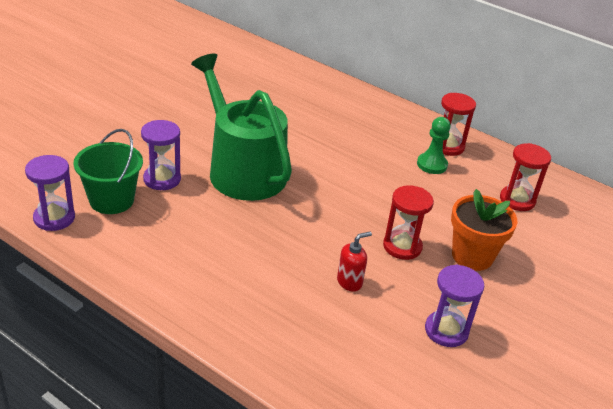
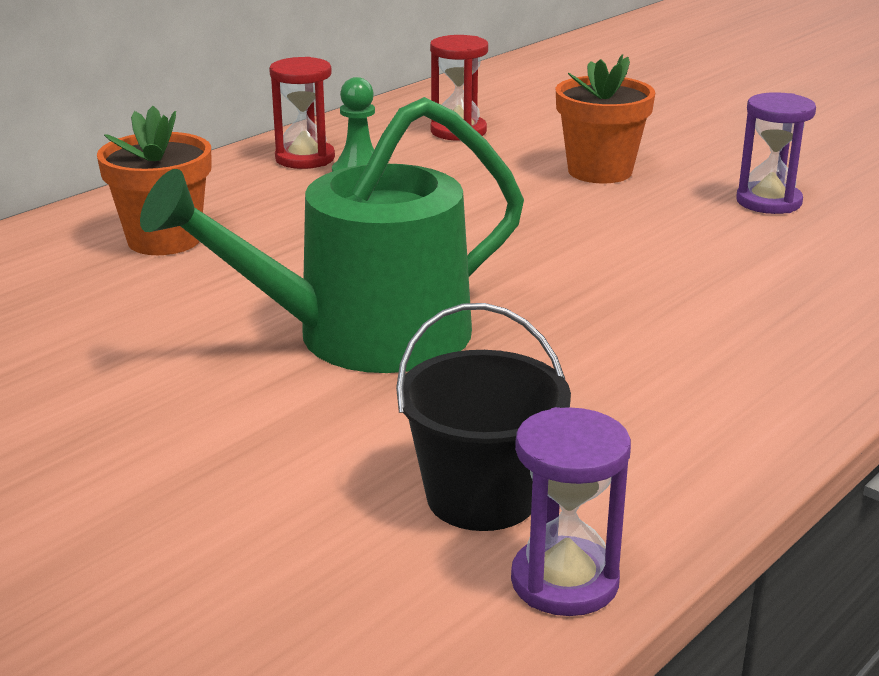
camera: 80 degrees left, 10 degrees down
green bucket [74,129,143,214] -> black bucket [396,303,571,531]
purple hourglass [141,120,181,190] -> none
red soap dispenser [337,232,372,291] -> none
red hourglass [383,185,434,260] -> none
none -> orange flower pot [97,106,211,255]

